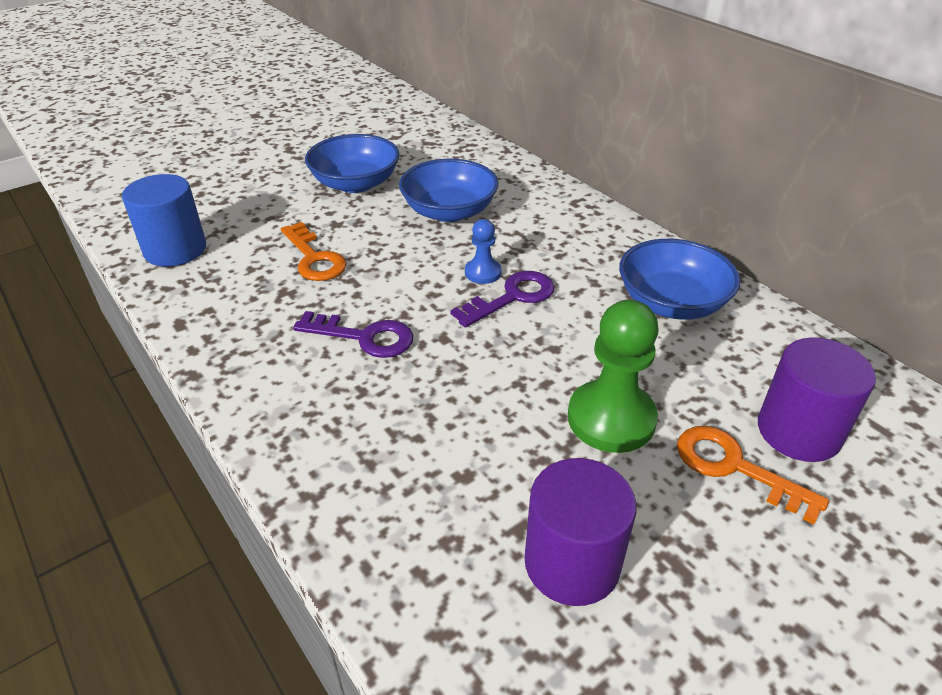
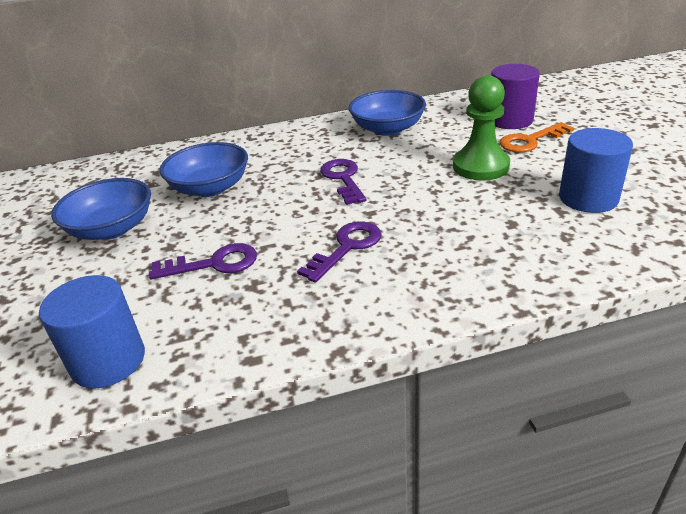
camera: 65 degrees left, 5 degrees down
orange key [281,222,347,281] -> purple key [149,243,257,279]
blue pawn [465,219,501,284] -> none
purple cylinder [524,458,637,606] -> blue cylinder [559,128,633,213]

